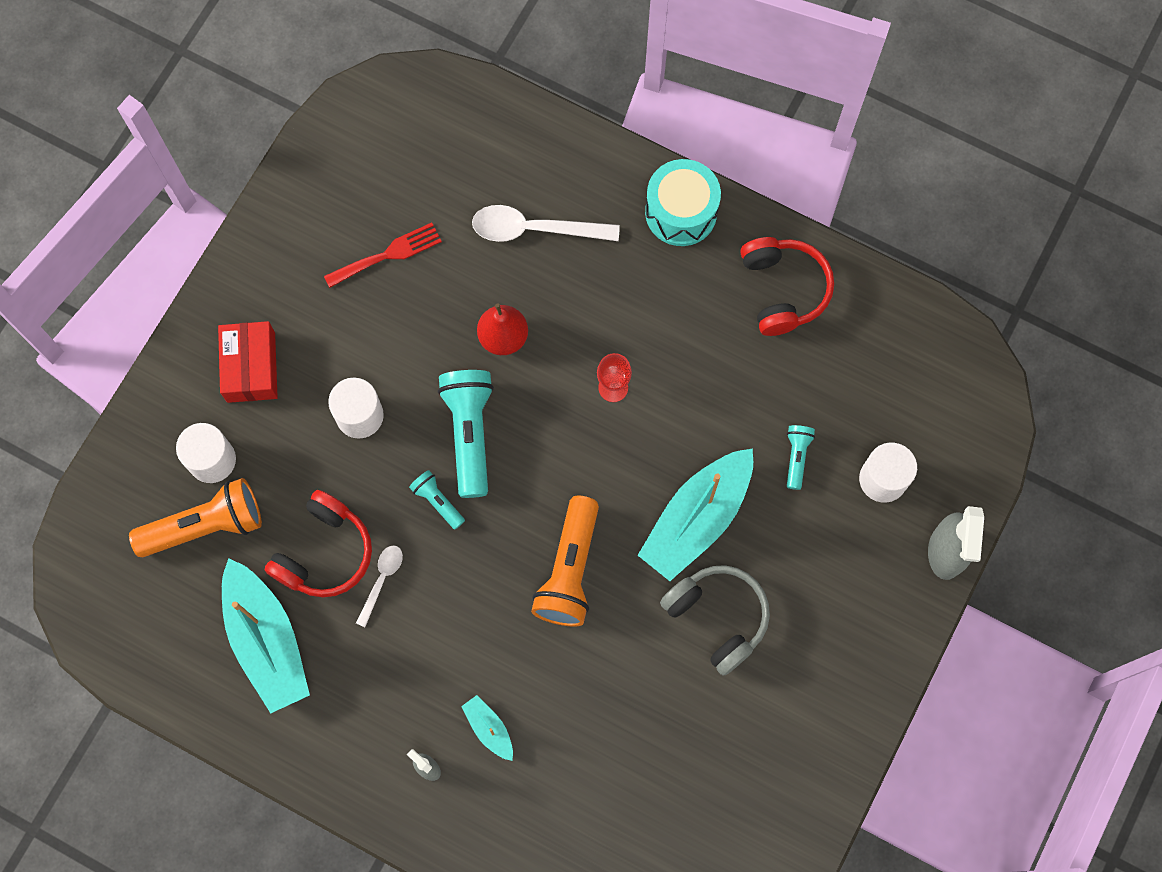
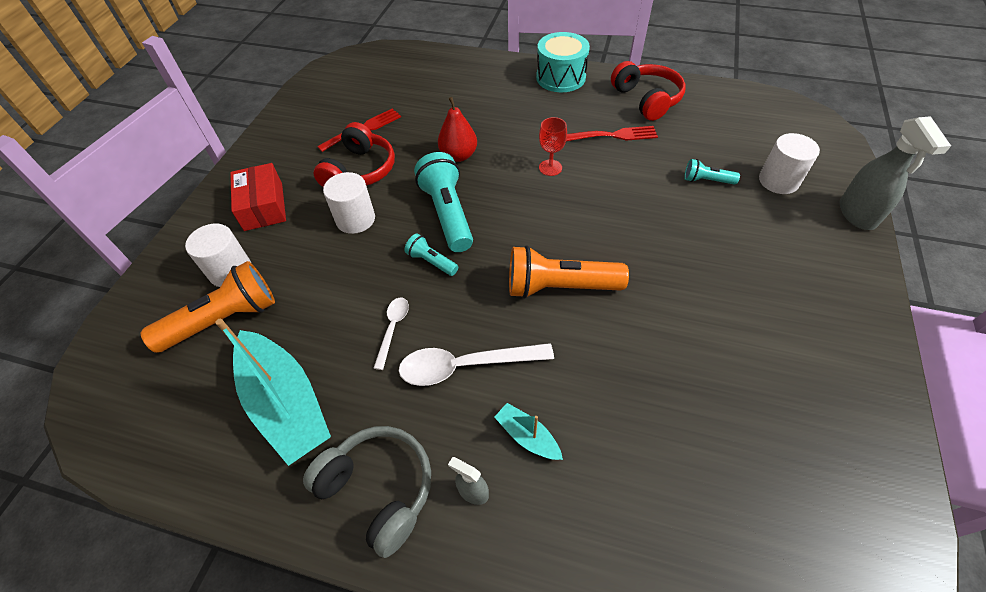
camera: 10 degrees left, 20 degrees down
red headphones [265,490,372,597] -> red headphones moved to [314,122,395,187]
white spoon [472,205,620,242] -> white spoon moved to [399,343,554,386]
orange flashlight [531,496,599,627] -> orange flashlight turned 90 degrees clockwise [509,245,629,299]
turquoise boat [638,448,753,581] -> none
grey headphones [660,565,770,676] -> grey headphones moved to [303,426,431,558]
turquoise flashlight [787,425,815,490] -> turquoise flashlight turned 75 degrees counterclockwise [684,159,740,185]
none -> red fork [566,126,658,141]

